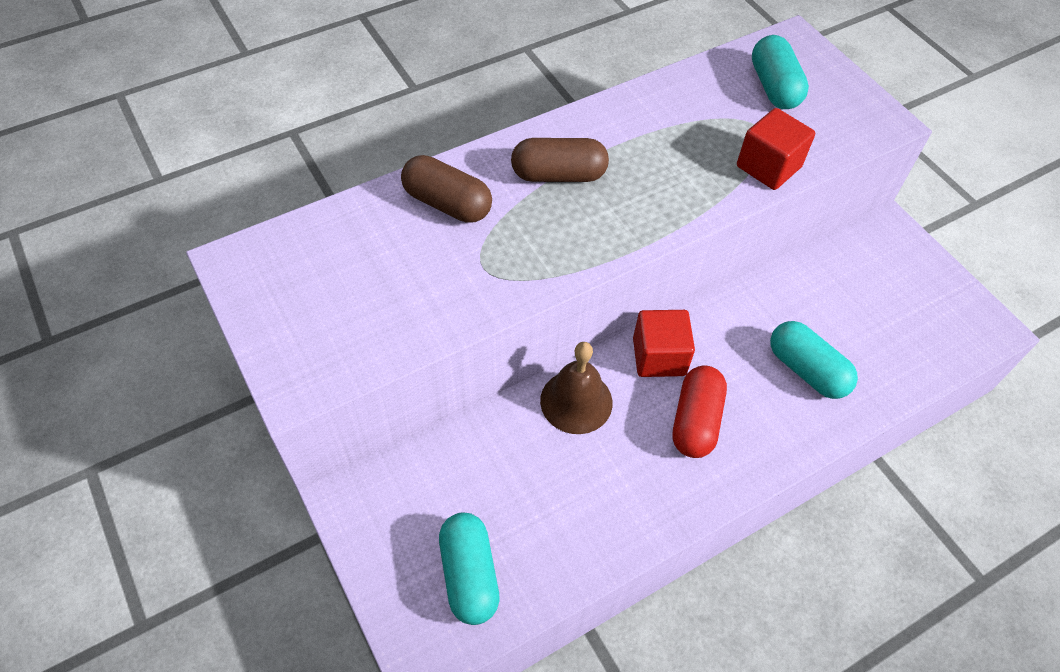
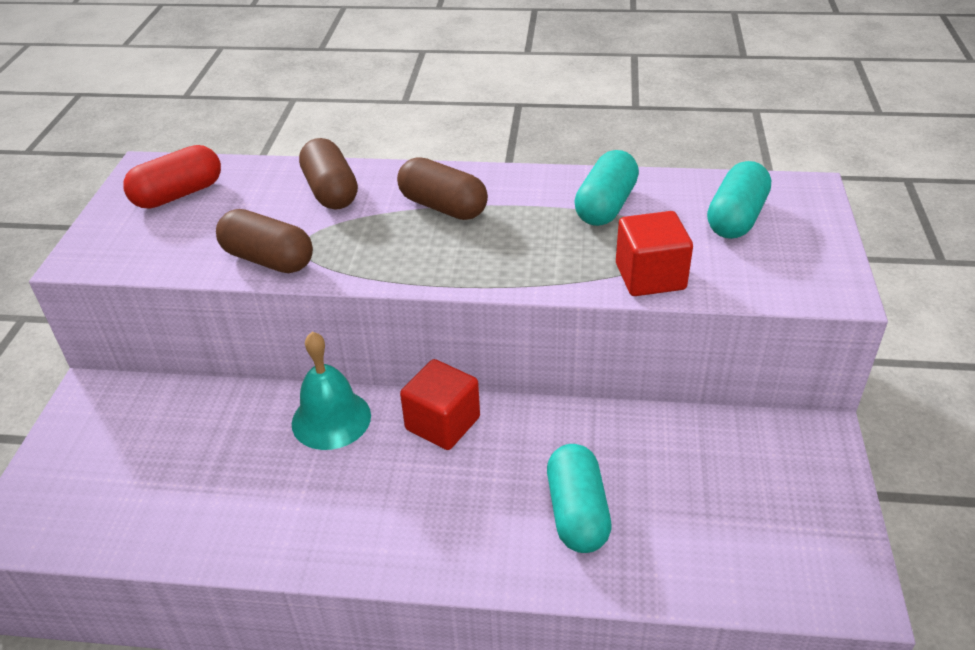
camera: 40 degrees right, 15 degrees down
turquoise capsule [439,513,500,625] -> turquoise capsule moved to [574,150,639,226]
brown bell [540,342,612,434] -> turquoise bell [292,332,371,450]
red capsule [672,366,727,458] -> red capsule moved to [123,145,221,209]
none -> brown capsule [216,209,313,273]

